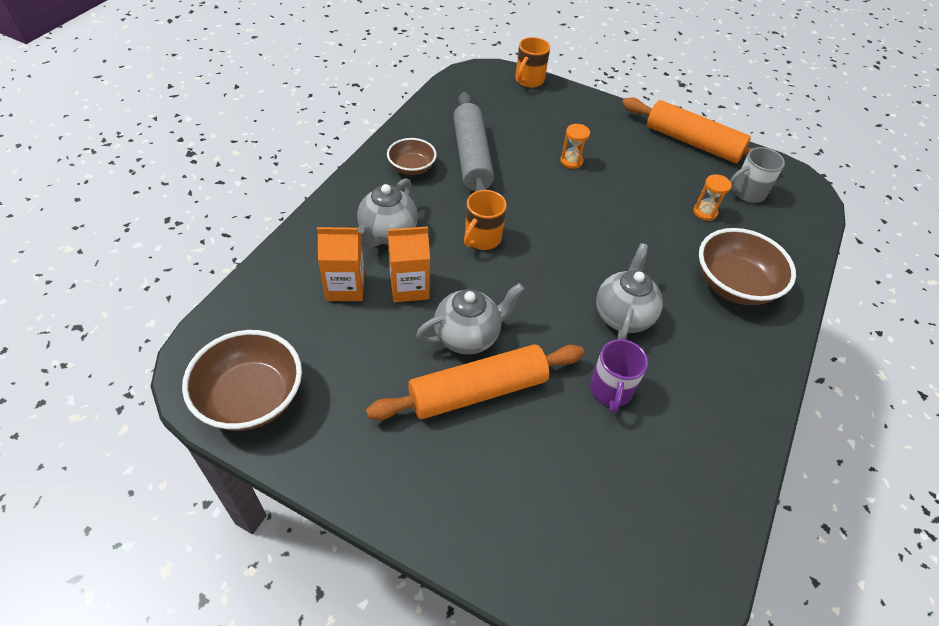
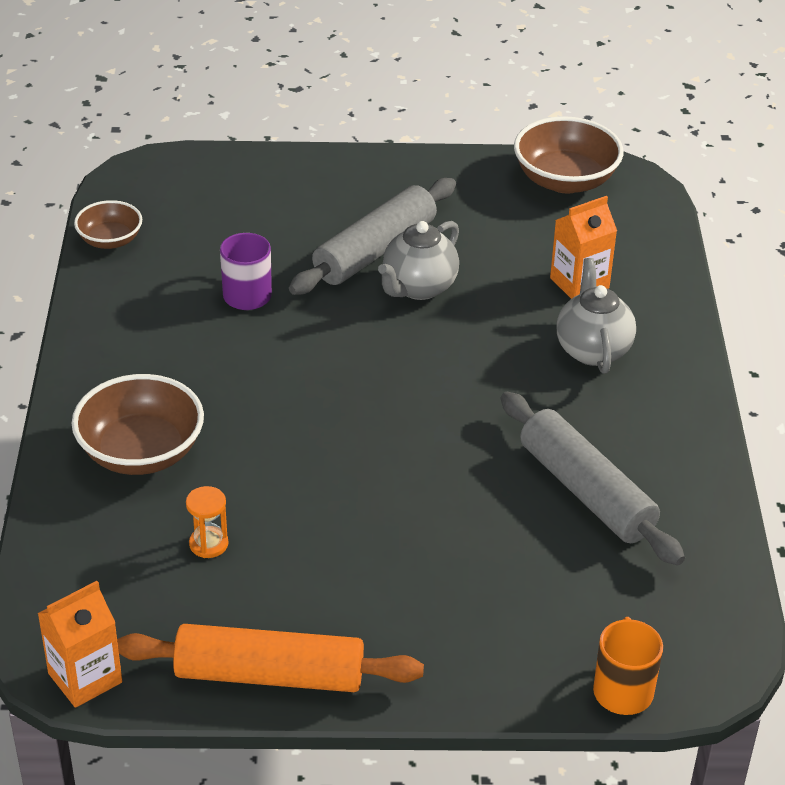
camera: 155 degrees right, 10 degrees down
orange rolling pin [366,345,584,420] -> grey rolling pin [289,178,456,295]
brown bowl [387,138,437,175] -> brown bowl moved to [74,200,142,249]
orange carton [388,227,430,302] -> orange carton moved to [38,581,122,708]
orange mug [464,190,507,250] -> none
orange hourglass [560,124,590,169] -> none
grey teapot [596,243,663,340] -> none
grey mug [730,147,785,203] -> none

